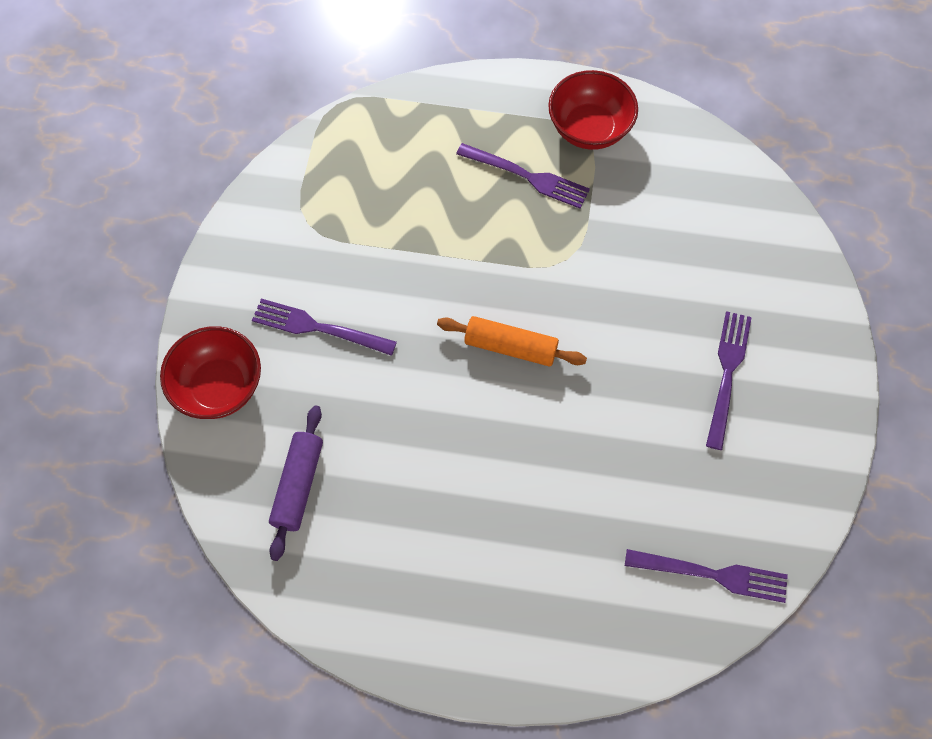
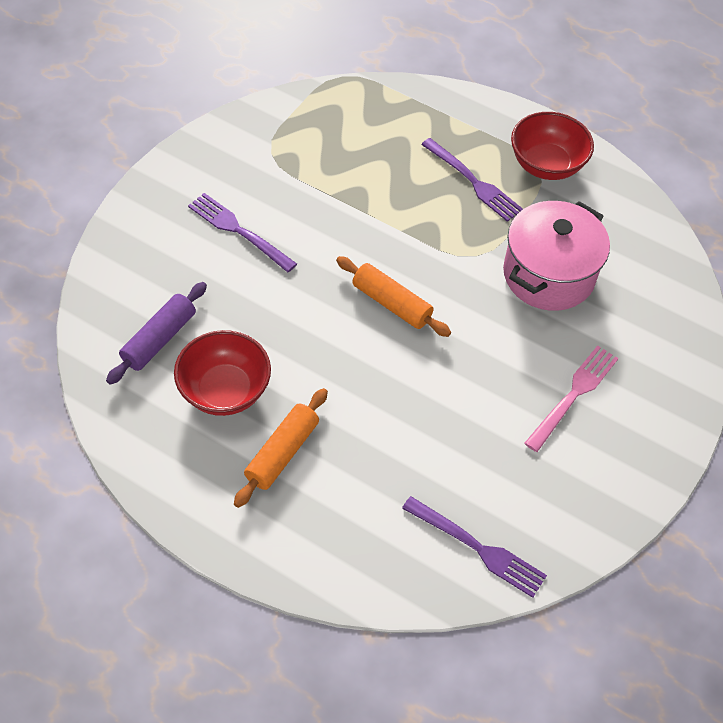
camera: 20 degrees right, 10 degrees down
red bowl [160,326,261,419] -> red bowl moved to [174,330,271,416]
purple fork [706,311,752,450] -> pink fork [524,345,618,452]
none -> orange rolling pin [234,388,328,508]
none -> pink pot [503,201,610,311]

